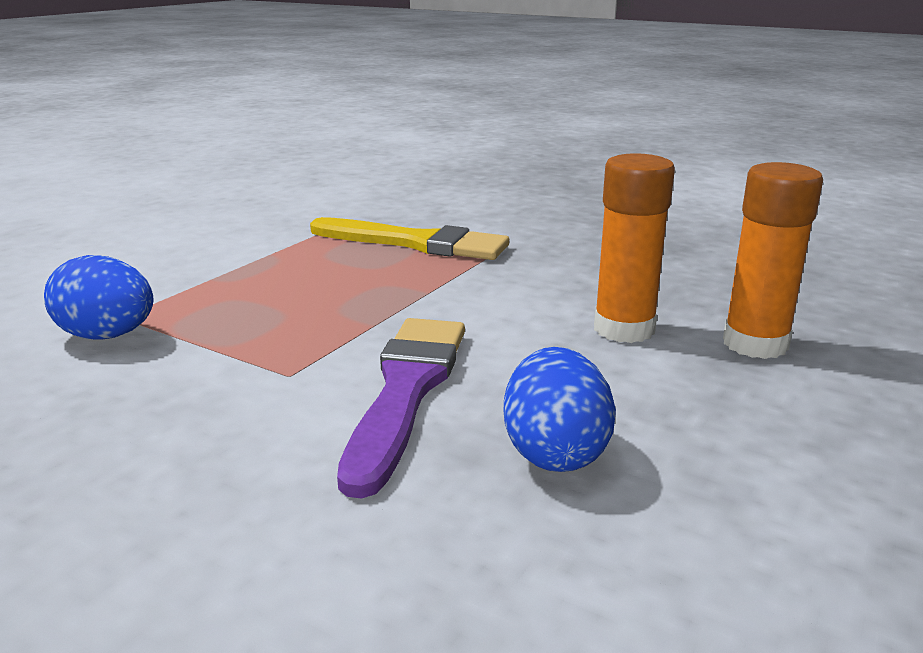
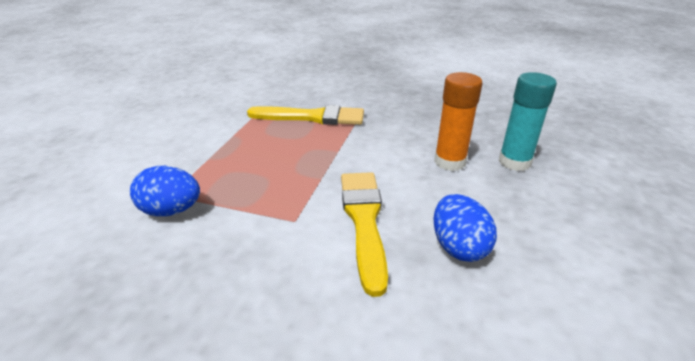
camera: 15 degrees left, 10 degrees up
purple brush [337,318,465,499] -> yellow brush [341,172,388,297]
orange glue stick [723,162,823,359] -> turquoise glue stick [499,72,557,171]

